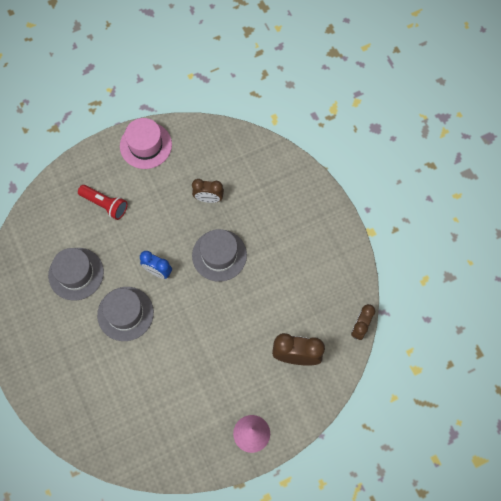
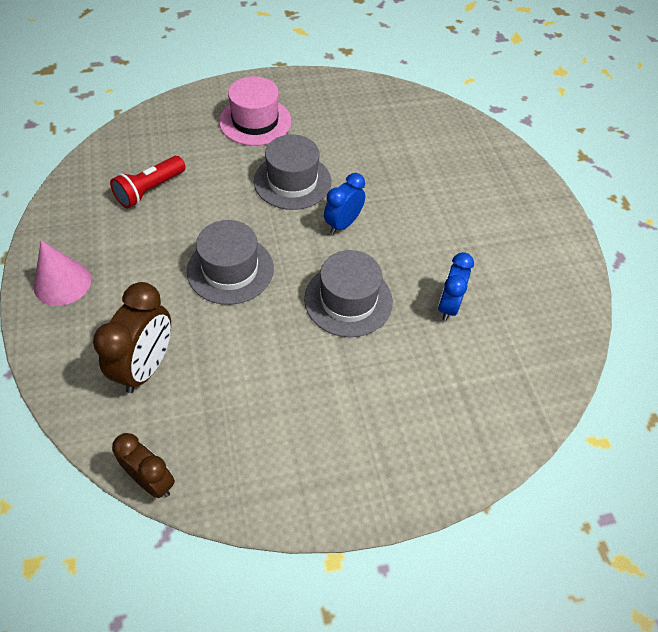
camera: 100 degrees right, 15 degrees down
grey hat [48,248,104,300] -> grey hat moved to [187,220,274,305]
red flashlight [78,185,128,220] -> red flashlight moved to [110,156,185,208]
pink hat [120,118,172,169] -> pink hat moved to [219,76,292,146]
brown clock [192,179,224,203] -> blue clock [438,252,474,321]

